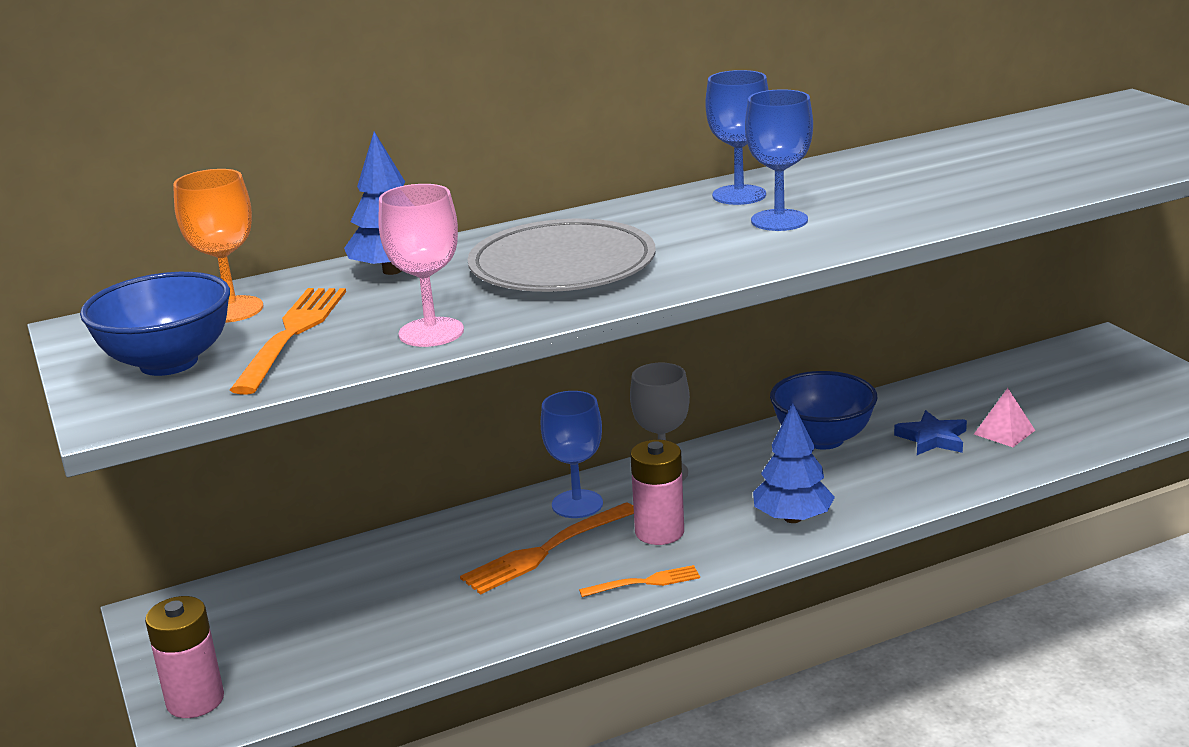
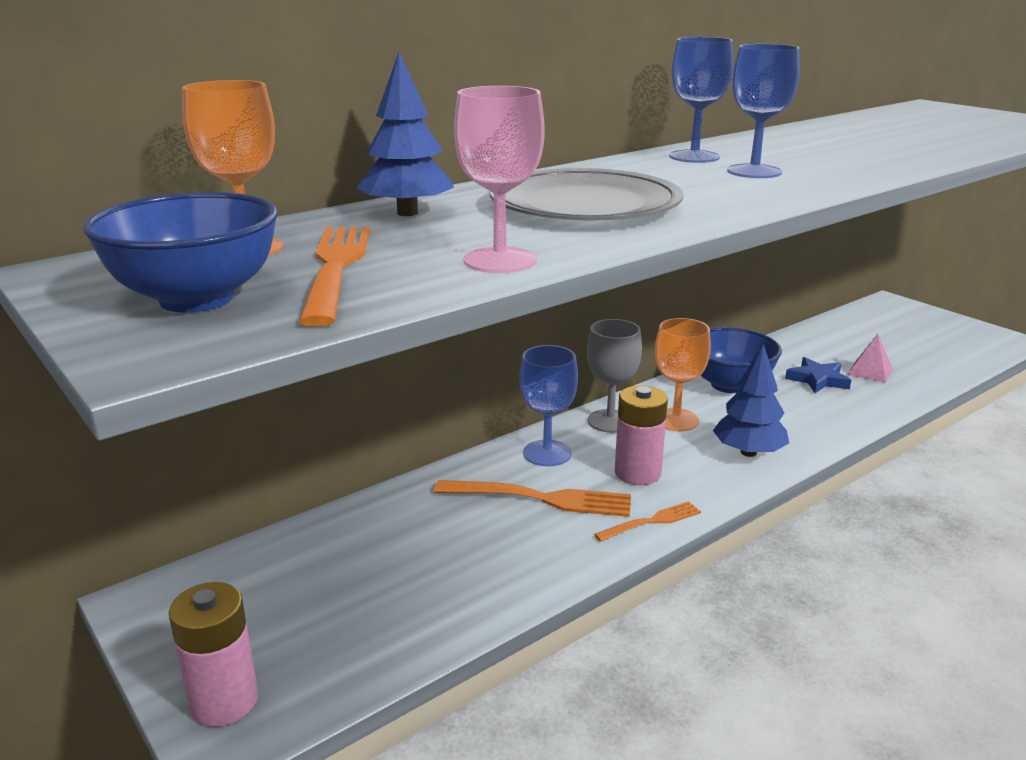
camera: 15 degrees left, 0 degrees up
orange fork [460,502,634,595] -> orange fork turned 120 degrees counterclockwise [434,480,631,517]
none -> orange goblet [655,318,711,431]

